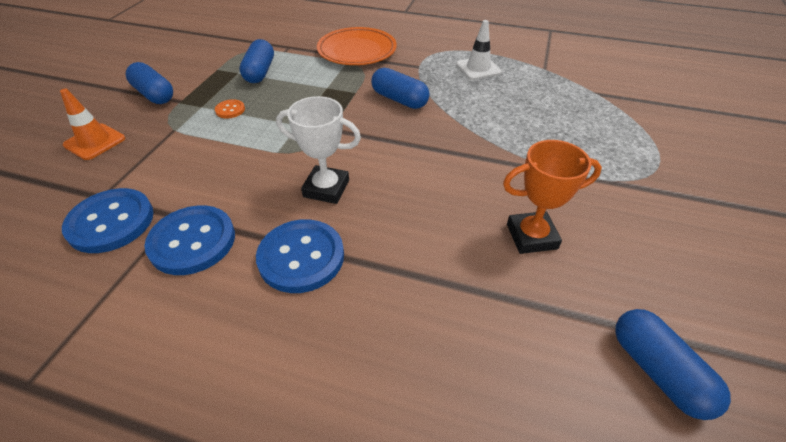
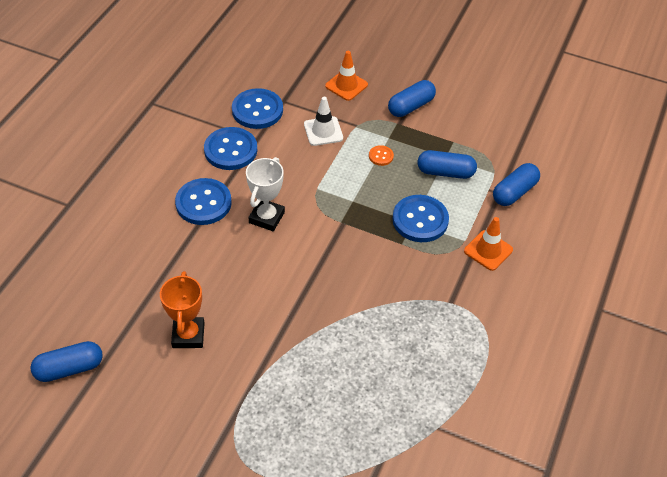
camera: 95 degrees right, 5 degrees up
orange plate [317,27,397,65] -> orange traffic cone [464,217,513,271]
blue capsule [371,68,430,109] -> blue capsule moved to [493,163,540,206]
white traffic cone [456,20,502,80] -> white traffic cone moved to [304,97,343,146]
none -> blue button [392,195,449,242]

